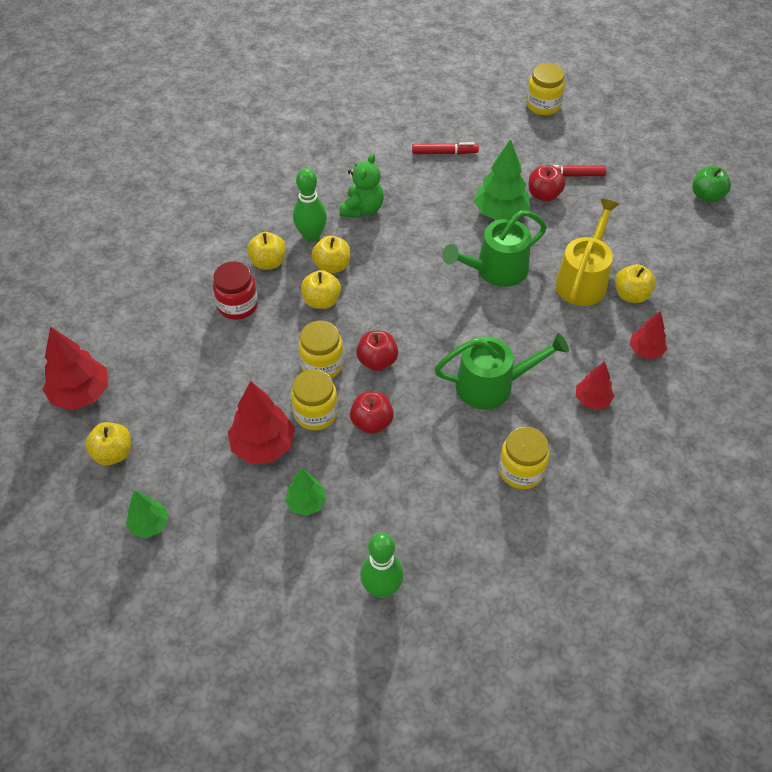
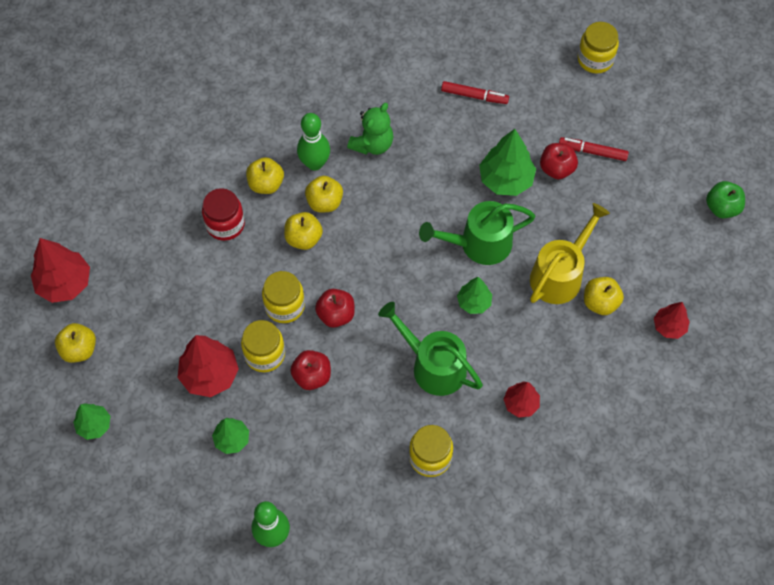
camera: 15 degrees right, 10 degrees up
green watering can [434,333,569,409] -> green watering can turned 150 degrees counterclockwise [378,302,483,396]
red tree [630,311,667,359] -> red tree moved to [654,302,690,339]
none -> green tree [457,277,492,314]

